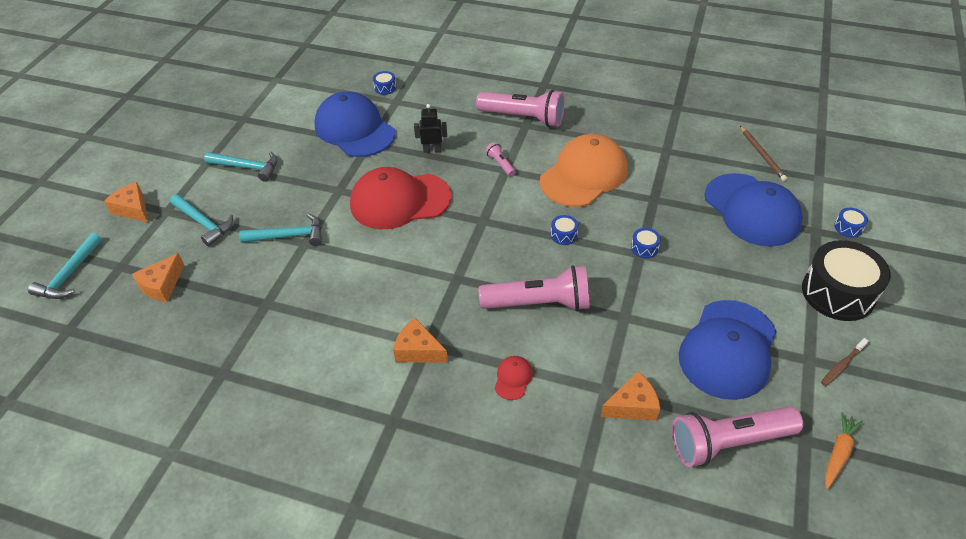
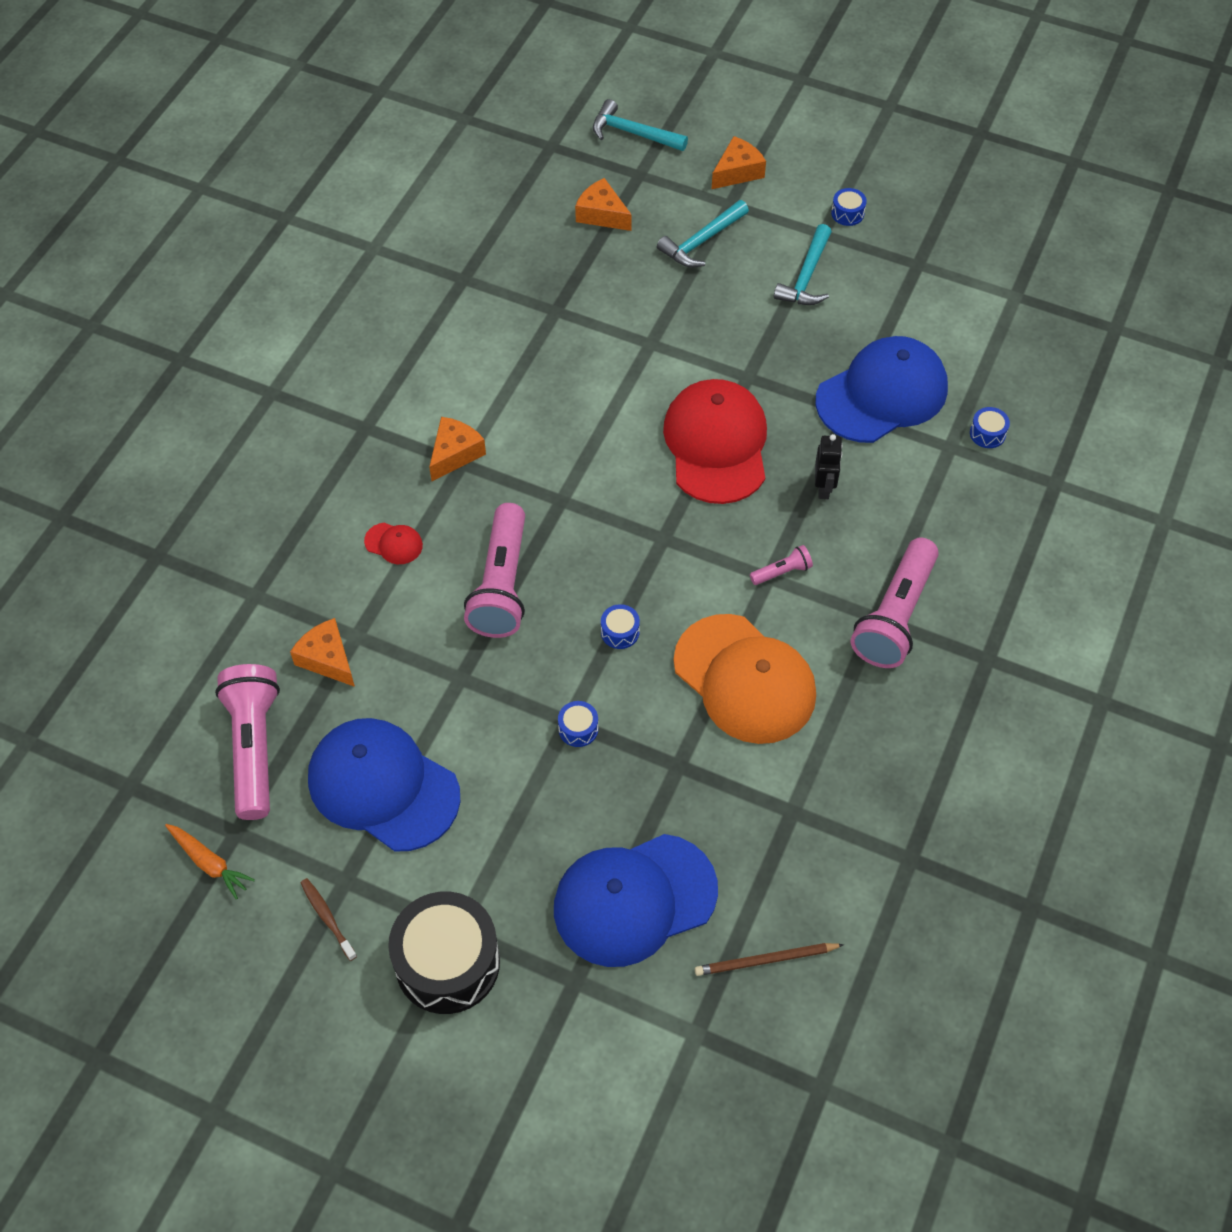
camera: 95 degrees right, 10 degrees up
turquoise hammer [239,213,322,246] -> none
orange cheese [601,371,660,421] -> orange cheese turned 150 degrees clockwise [290,618,355,687]
blue drum [834,208,868,238] -> blue drum moved to [831,188,867,226]

